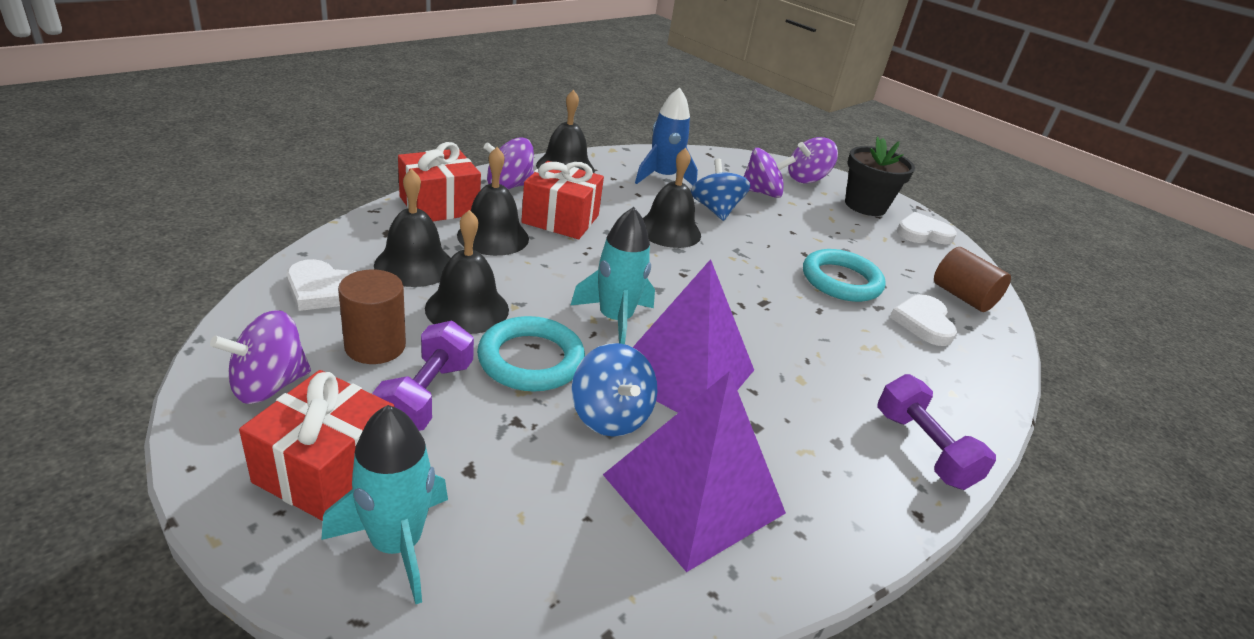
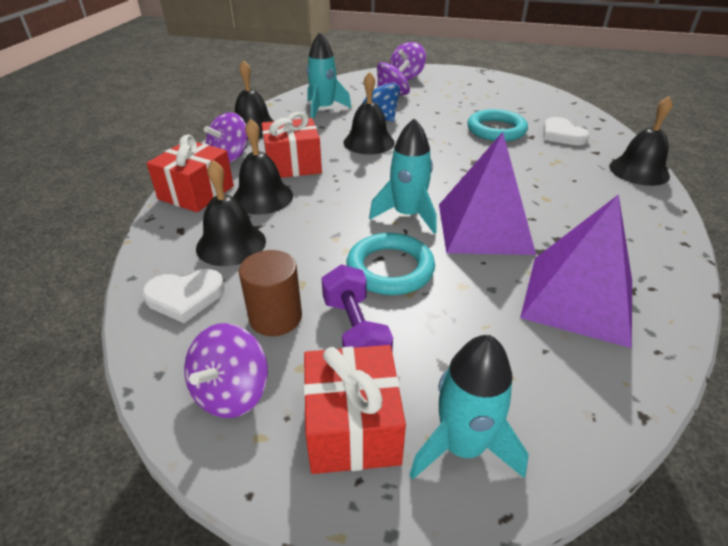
camera: 25 degrees left, 5 degrees up
black bell [425,210,509,334] -> black bell moved to [609,96,673,186]
blue spinning top [572,343,657,437] -> none
blue rocket [635,87,698,186] -> turquoise rocket [307,32,351,120]
black flower pot [845,136,915,216] -> none
purple dumbbell [877,374,996,490] -> none
white heart [897,212,957,245] -> none
brown cylinder [934,247,1011,312] -> none

